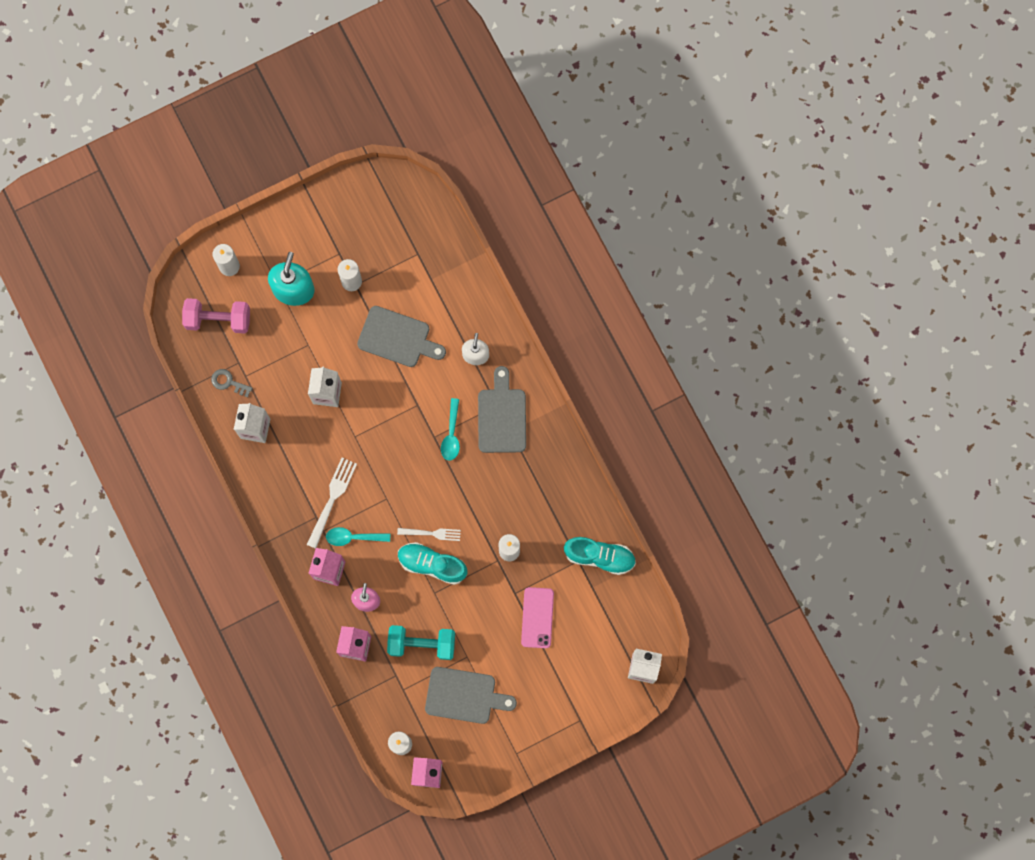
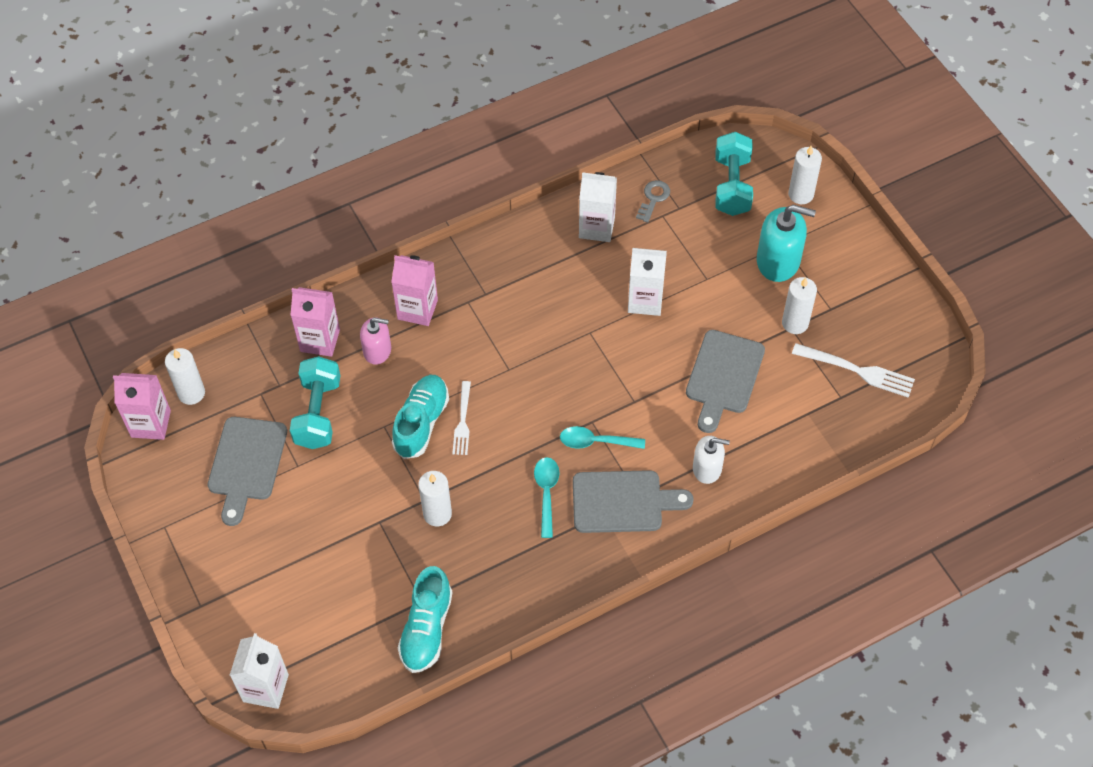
camera: 90 degrees right, 20 degrees down
pink dumbbell [182,298,250,333] -> turquoise dumbbell [716,132,753,216]
white fork [307,458,357,549] -> white fork moved to [792,343,915,398]
turquoise spoon [326,527,390,546] -> turquoise spoon moved to [534,457,559,538]
pink phone [521,587,554,648] -> none

